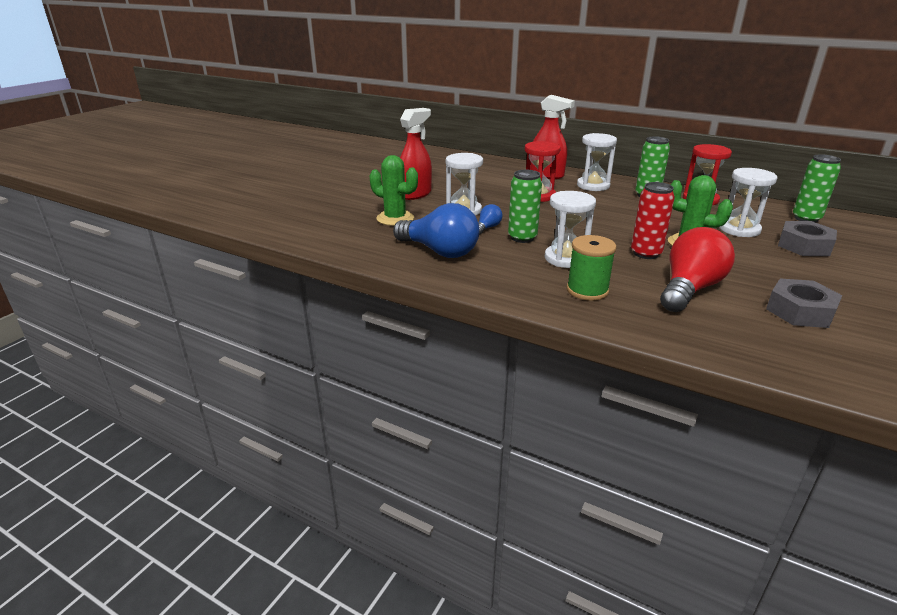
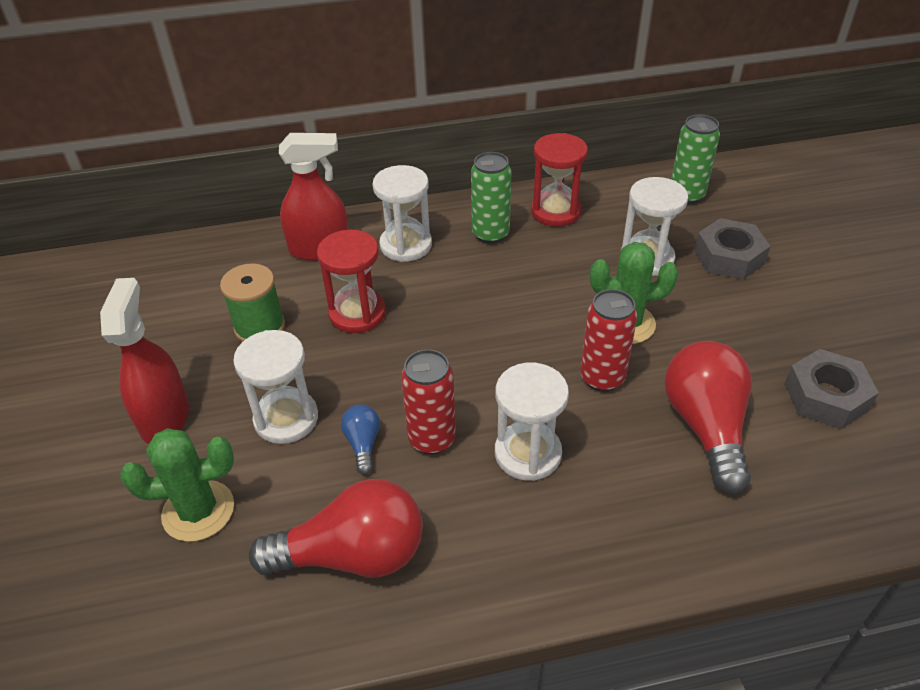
camera: 40 degrees left, 15 degrees up
blue light bulb [393,203,480,258] -> red light bulb [249,479,423,577]
green can [508,170,542,243] -> red can [401,349,456,454]
green spool [567,235,617,301] -> green spool moved to [220,263,285,342]

